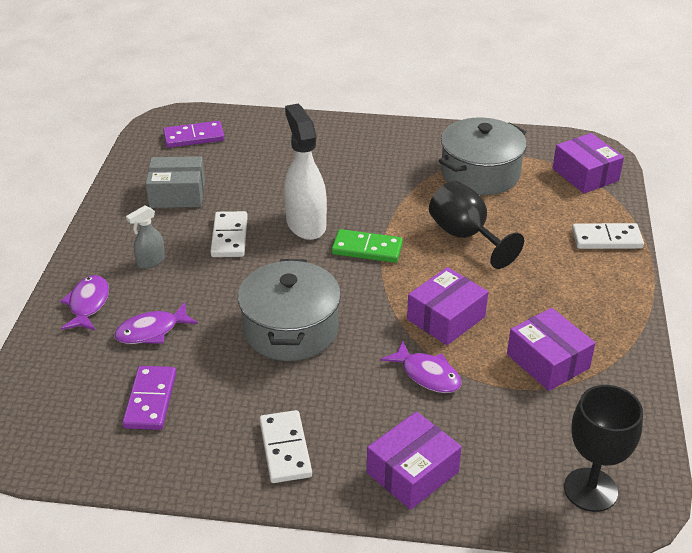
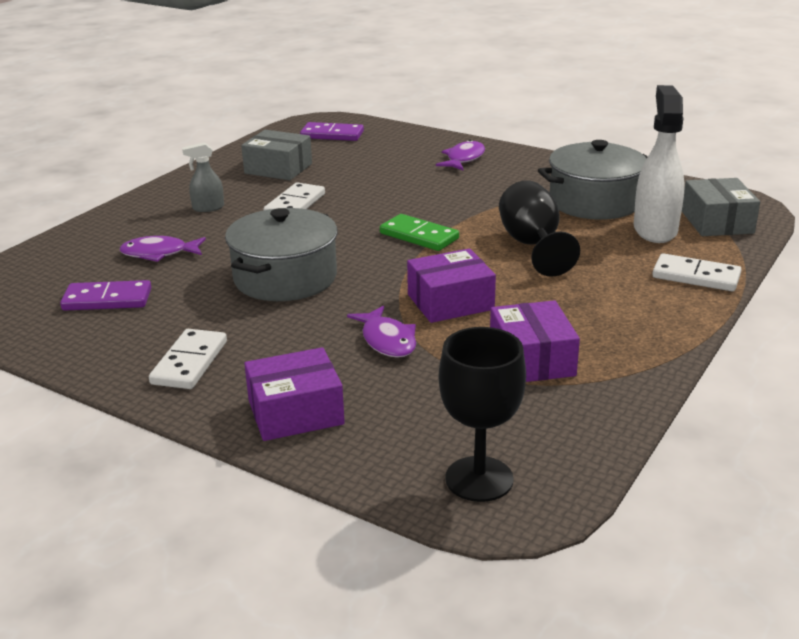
camera: 25 degrees right, 10 degrees down
purple fish [60,275,109,330] -> purple fish moved to [436,140,485,171]
purple domino [122,366,176,430] -> purple domino turned 60 degrees clockwise [60,280,151,311]
white spray bottle [284,104,327,240] -> white spray bottle moved to [634,85,685,243]
purple box [553,133,624,194] -> grey box [682,178,760,236]

